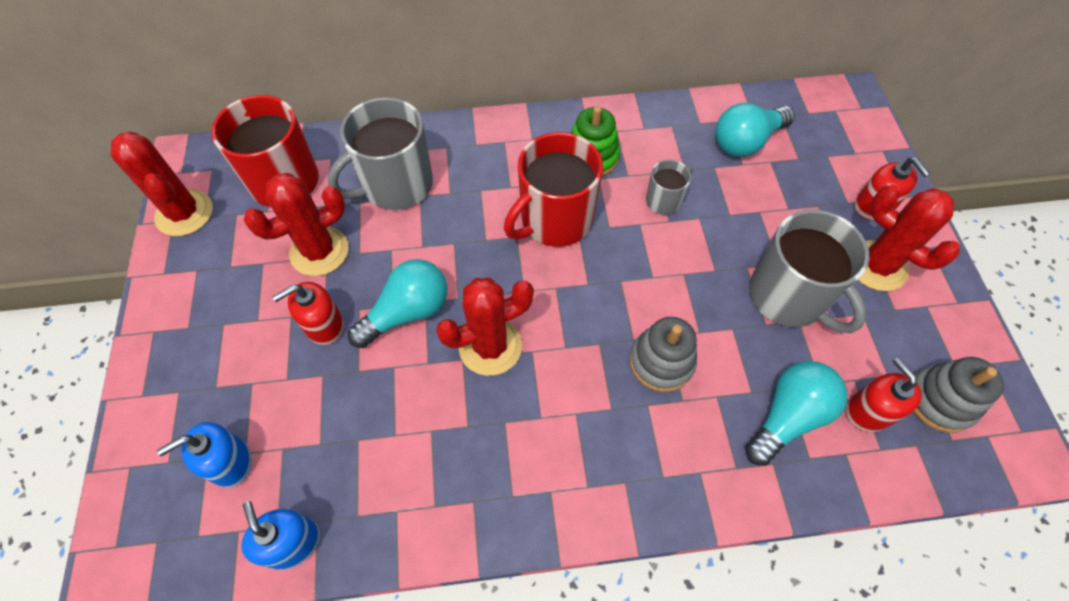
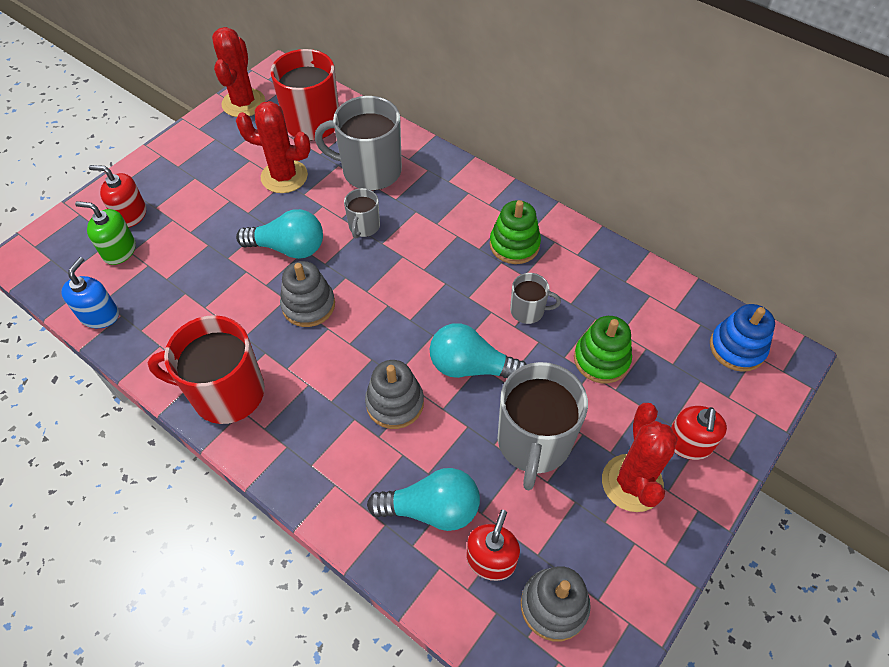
camera: 45 degrees right, 5 degrees down
blue soap dispenser [157,422,252,488] -> green soap dispenser [75,201,136,265]
red soap dispenser [272,282,344,345] -> red soap dispenser moved to [89,165,146,228]
red cactus [436,278,534,376] -> grey stacking toy [280,261,335,327]
red mug [504,132,603,247] -> red mug moved to [148,315,265,424]
turquoise light bulb [716,103,795,157] -> turquoise light bulb moved to [430,323,527,378]
none -> grey mug [344,188,380,239]
none -> green stacking toy [574,316,632,383]
none -> blue stacking toy [710,304,775,372]

